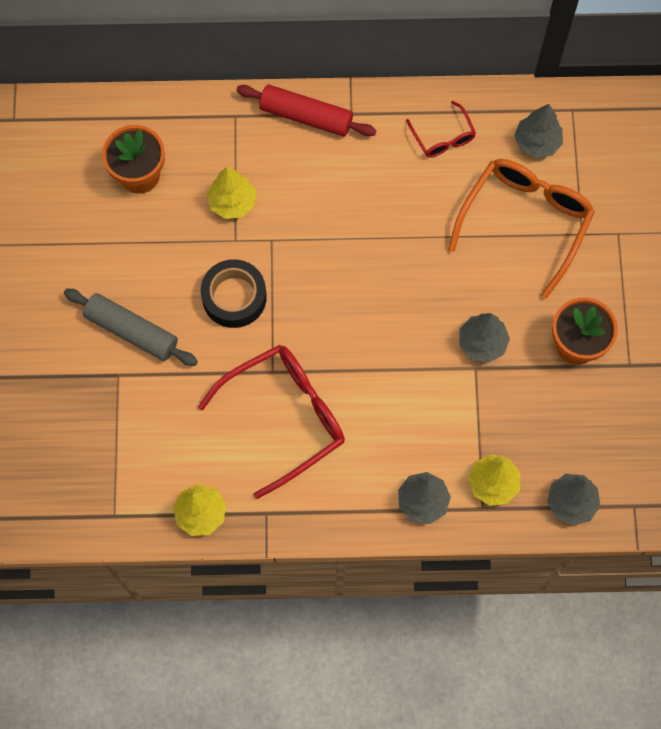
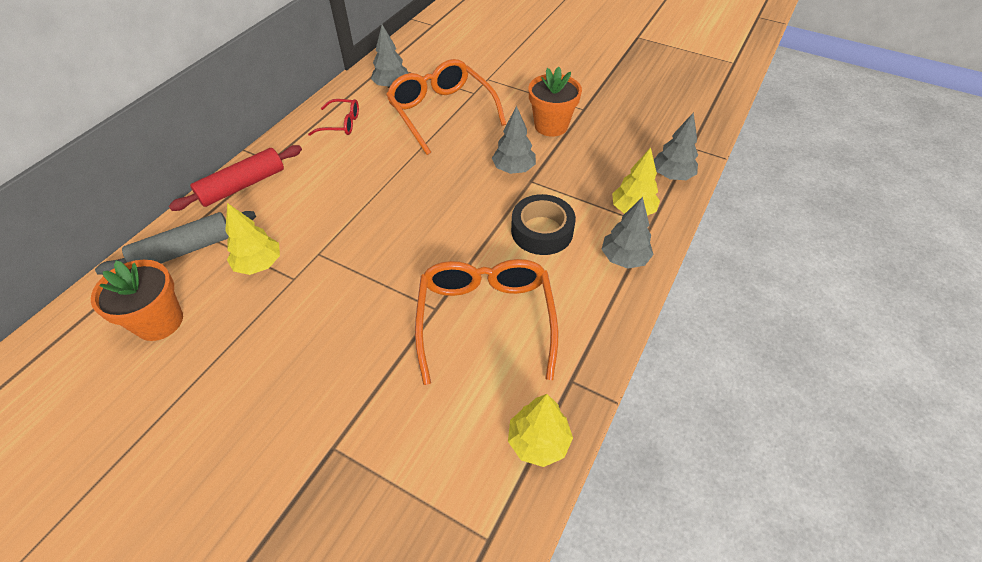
camera: 60 degrees left, 20 degrees down
grey rolling pin [64,289,198,366] -> grey rolling pin moved to [95,211,256,275]
red glasses [198,345,345,499] -> orange glasses [415,259,558,385]
black tape [201,259,267,328] -> black tape moved to [511,194,576,255]

